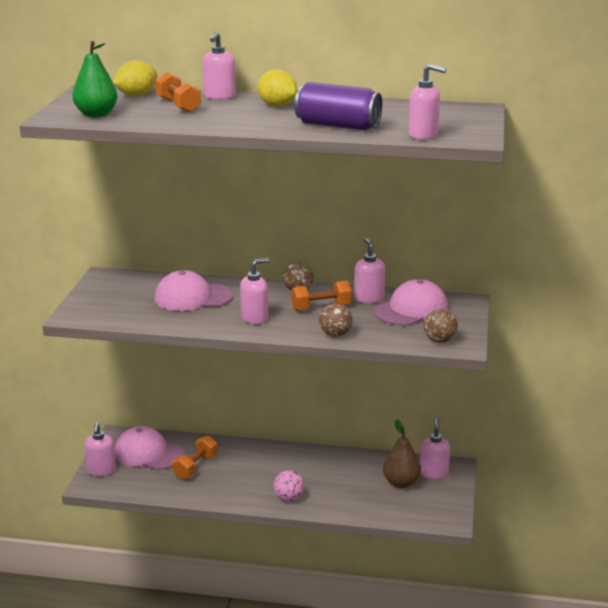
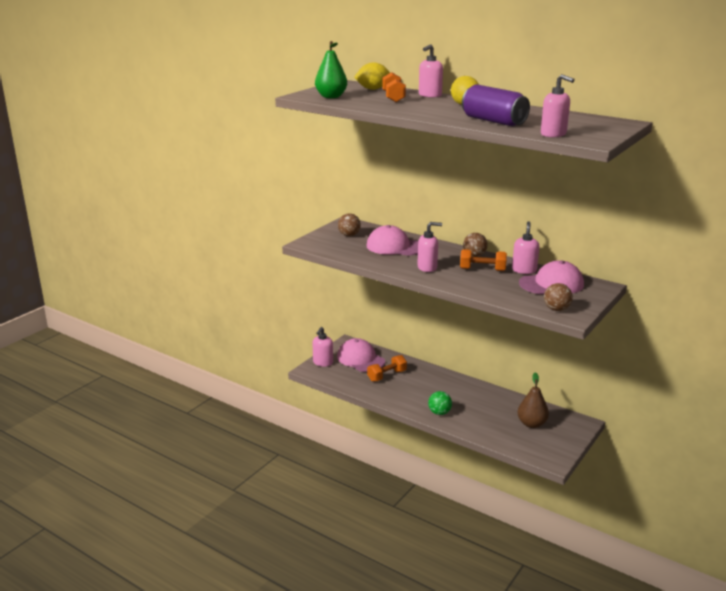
camera: 25 degrees right, 0 degrees up
pink ball [273,470,304,501] -> green ball [428,391,452,415]
brown ball [319,303,353,337] -> brown ball moved to [338,213,361,236]
pink soap dispenser [420,418,450,479] -> none

